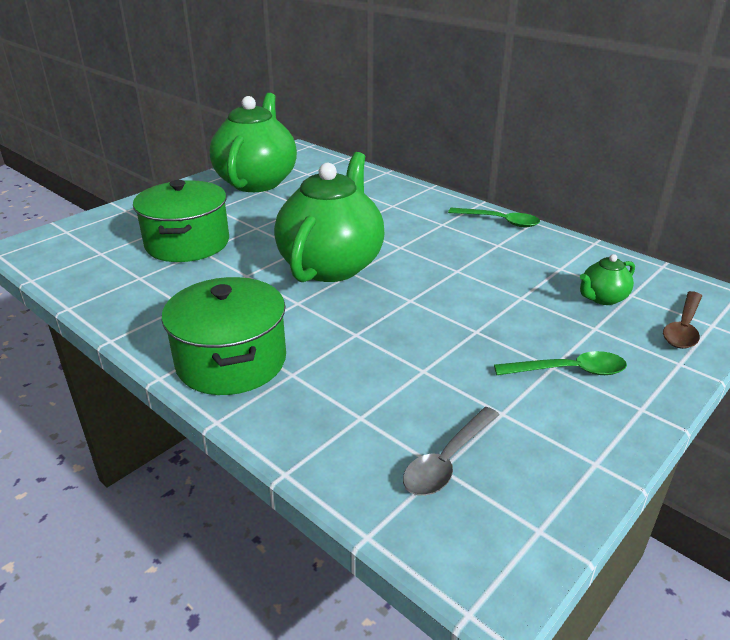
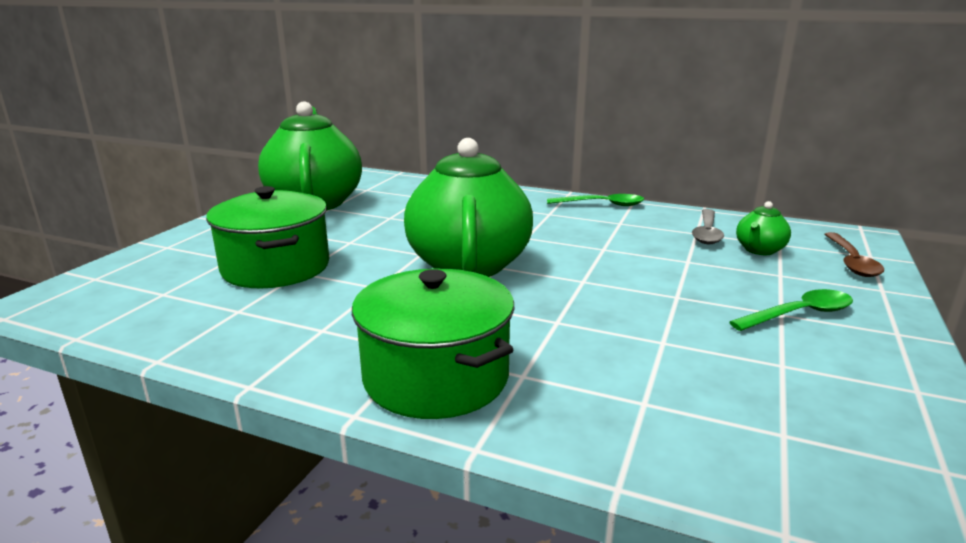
camera: 20 degrees left, 10 degrees down
grey spoon [403,407,499,496] -> grey spoon moved to [692,209,724,244]

